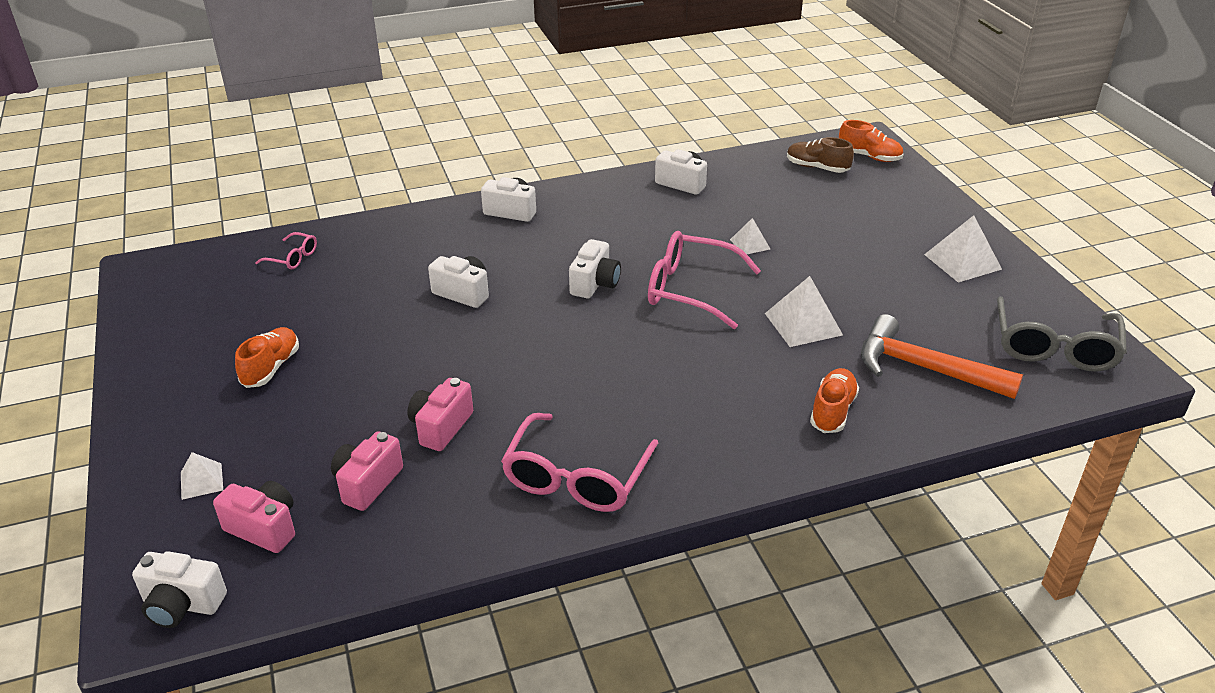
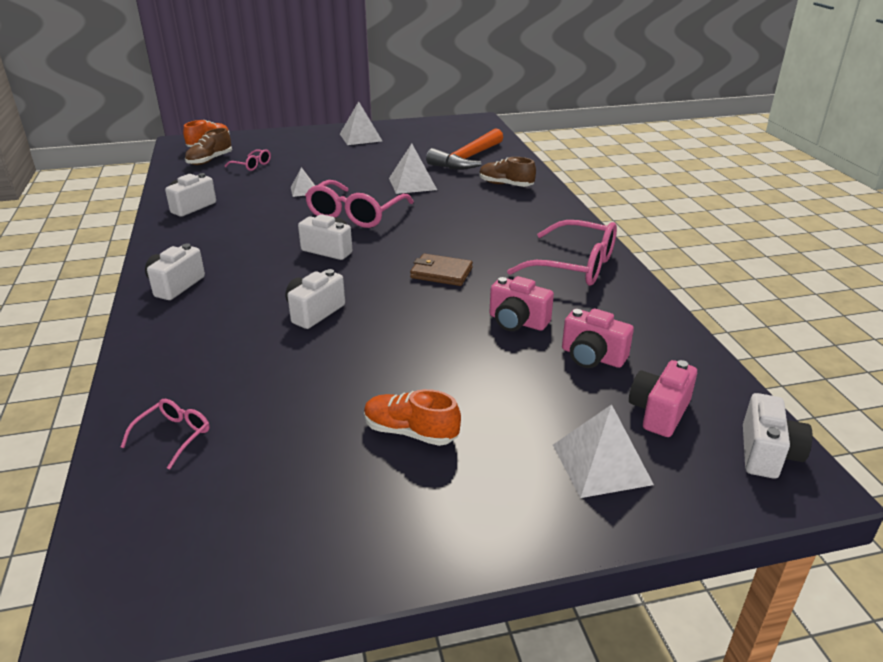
camera: 85 degrees left, 5 degrees down
white pyramid [181,452,223,500] -> white pyramid [553,404,654,498], size x1.72
orange shoe [810,368,859,433] -> brown shoe [479,157,536,187]
grey glasses [997,296,1127,372] -> none
none -> pink glasses [225,149,271,171]
none -> brown wallet [410,253,473,286]

